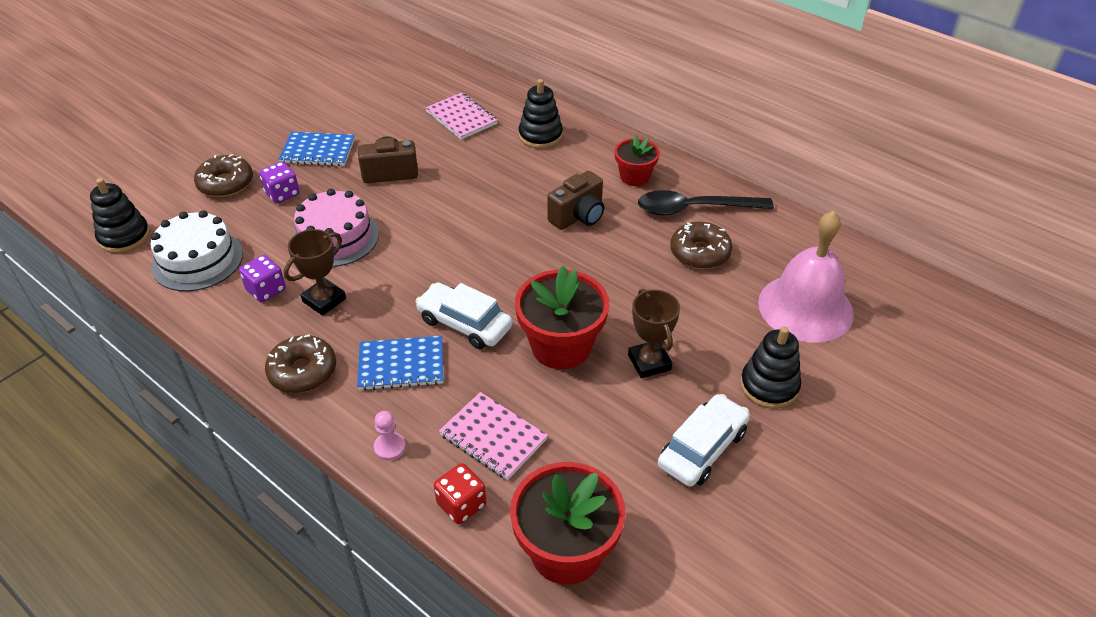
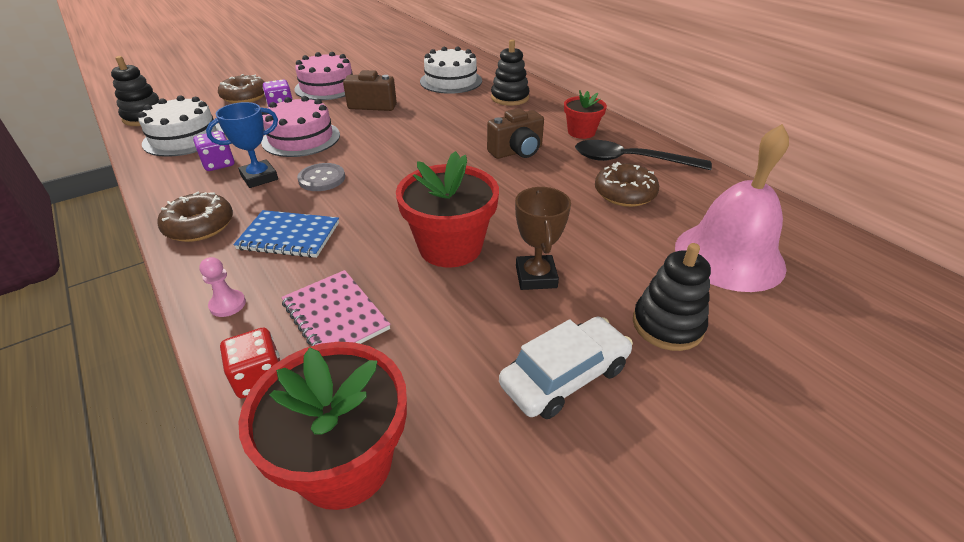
camera: 15 degrees right, 5 degrees down
blue notebook [279,132,355,166] -> pink cake [294,52,353,100]
brown trophy [284,229,346,316] -> blue trophy [206,102,278,188]
white car [415,282,512,349] -> none
pink notebook [425,92,498,140] -> white cake [420,47,482,94]
none -> grey button [297,163,345,191]

